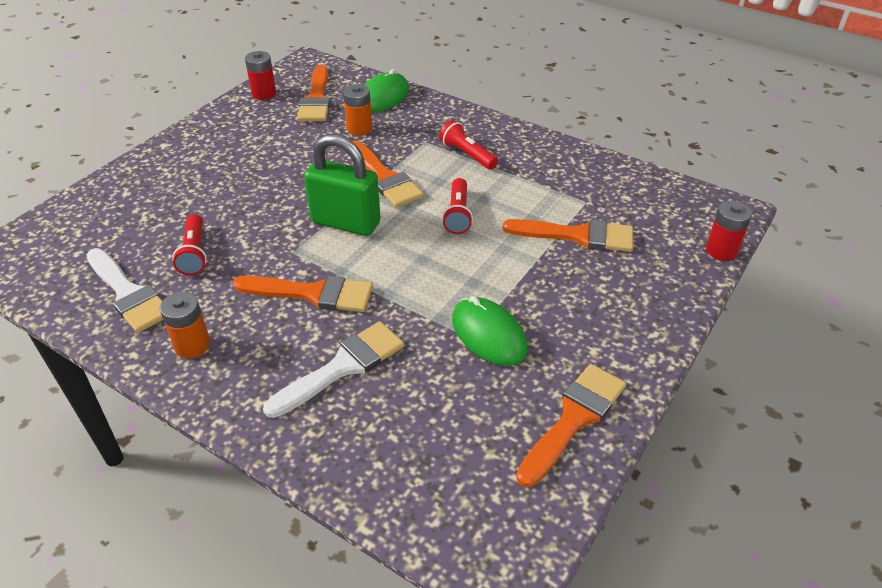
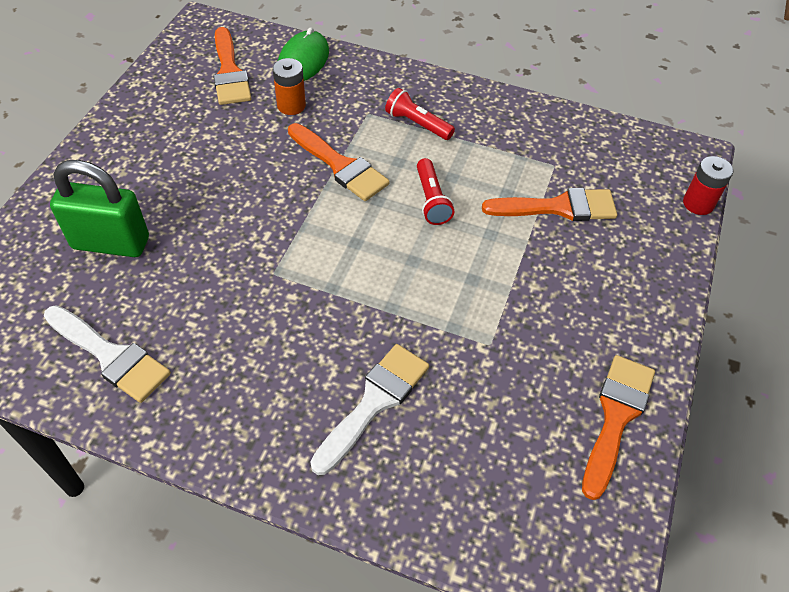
camera: 15 degrees left, 10 degrees up
orange battery [160,292,210,358] -> none
red flashlight [172,214,207,276] -> none
orange brush [233,275,373,312] -> none
red battery [245,51,276,100] -> none
green padlock [304,134,381,236] -> green padlock moved to [50,160,149,257]
green mouse [452,296,528,366] -> none

